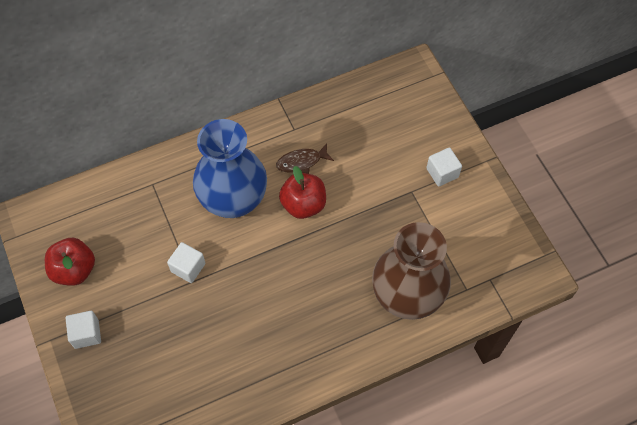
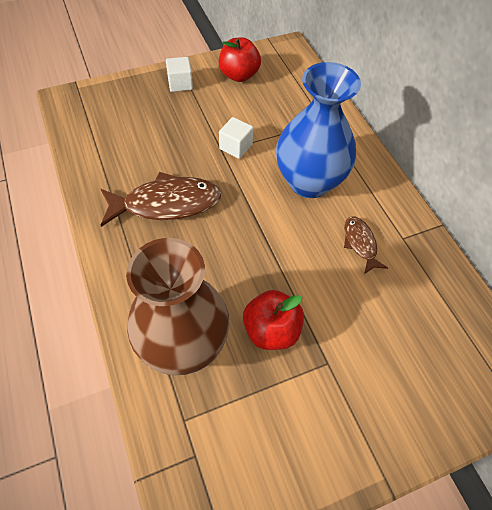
camera: 90 degrees right, 5 degrees down
red apple [279,166,326,219] -> red apple moved to [243,290,304,350]
white cube [426,147,462,187] -> none
none -> brown fish [101,172,222,227]

